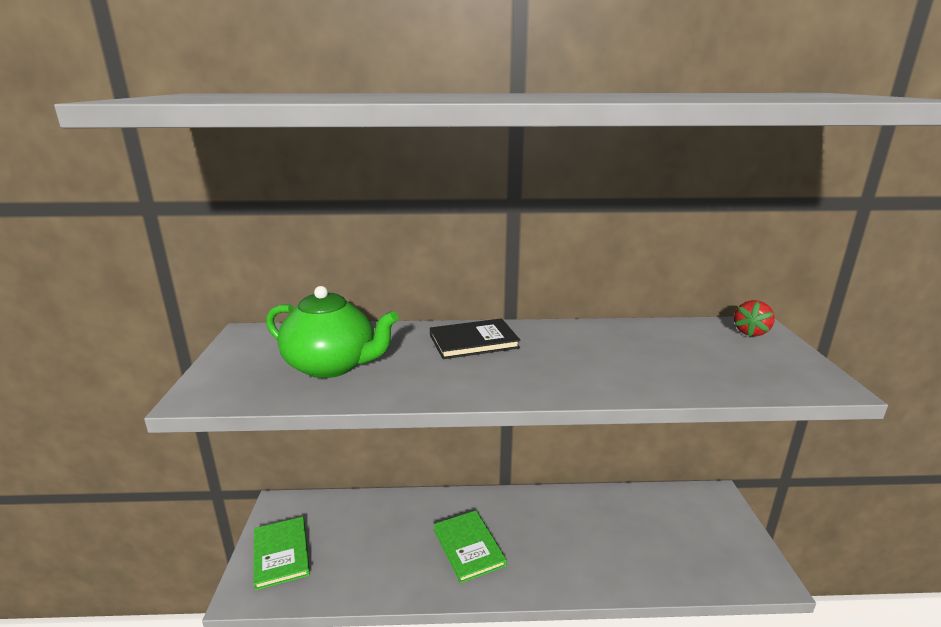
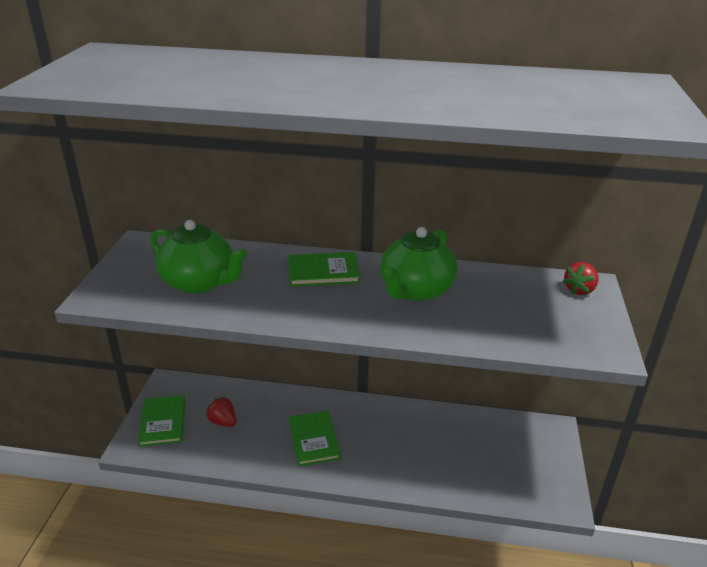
camera: 10 degrees right, 10 degrees up
black book [430,318,521,359] -> green book [288,252,360,287]
none -> red strawberry [206,396,236,427]
none -> green teapot [380,227,458,301]

